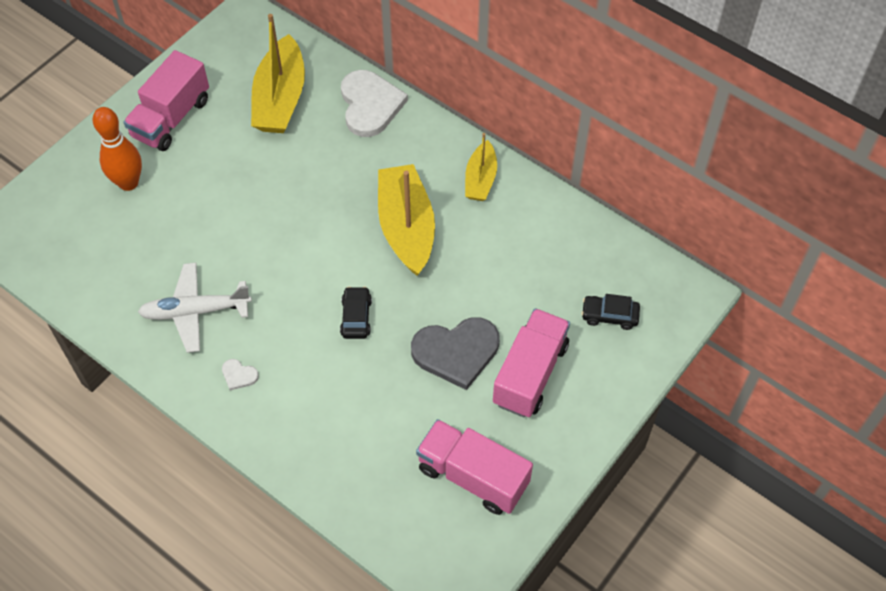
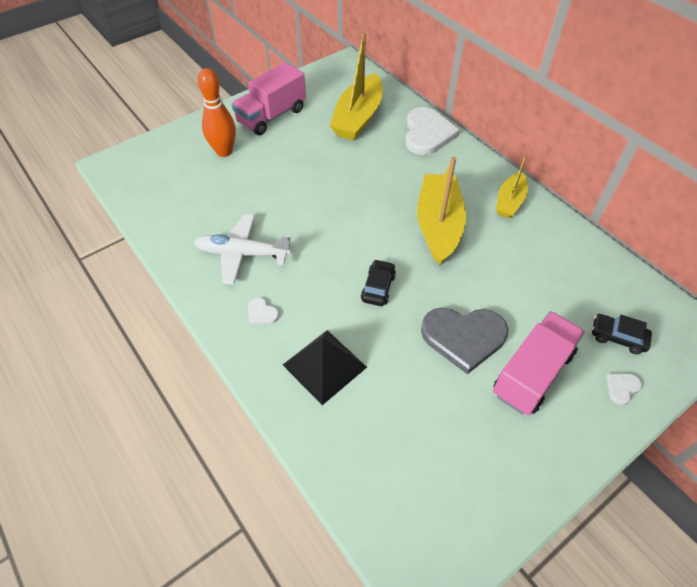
camera: 15 degrees right, 5 degrees down
pink truck [416,419,533,515] -> none
none -> black pyramid [283,330,367,405]
none -> white heart [606,374,642,405]

